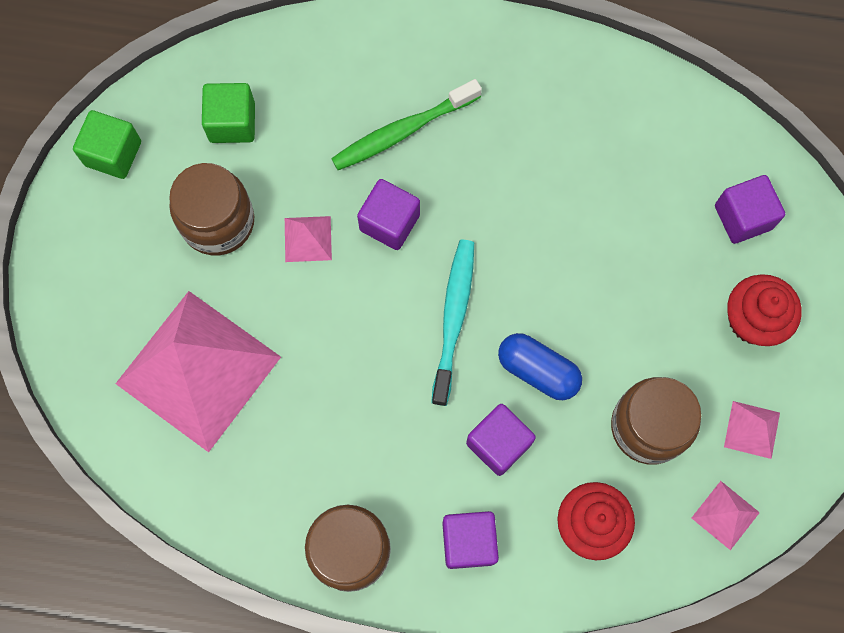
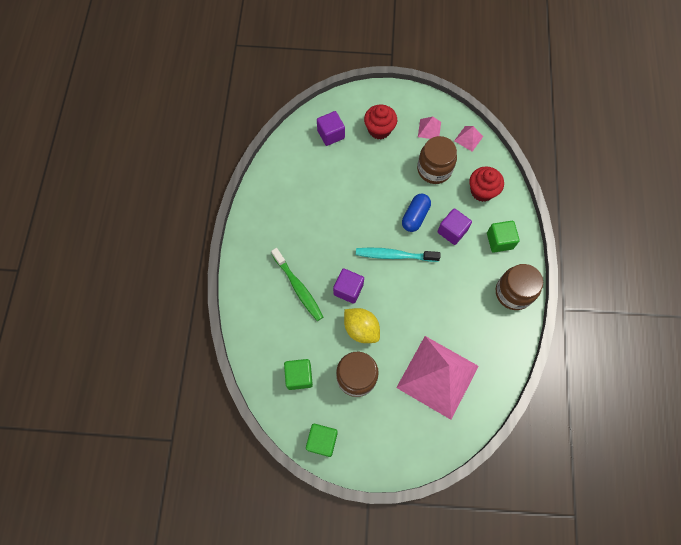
camera: 95 degrees left, 5 degrees down
pink pyramid [285,216,332,262] -> yellow lemon [344,308,380,343]
purple cube [442,511,499,569] -> green cube [487,221,520,253]

